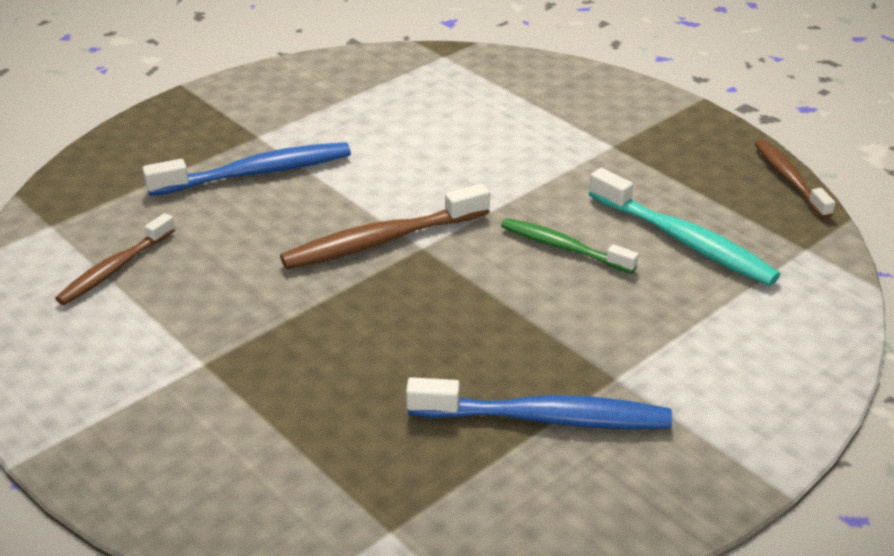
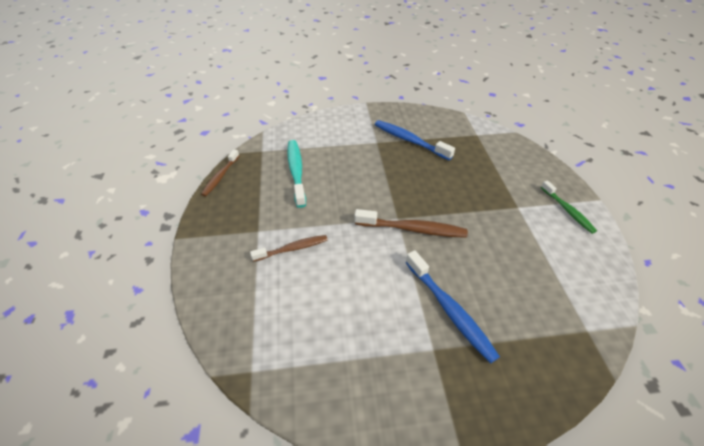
camera: 145 degrees left, 10 degrees up
brown toothbrush [55,213,175,305] -> brown toothbrush moved to [250,235,328,262]
blue toothbrush [143,142,351,196] -> blue toothbrush turned 135 degrees counterclockwise [405,250,500,364]
green toothbrush [501,218,639,274] -> green toothbrush moved to [541,180,597,234]

